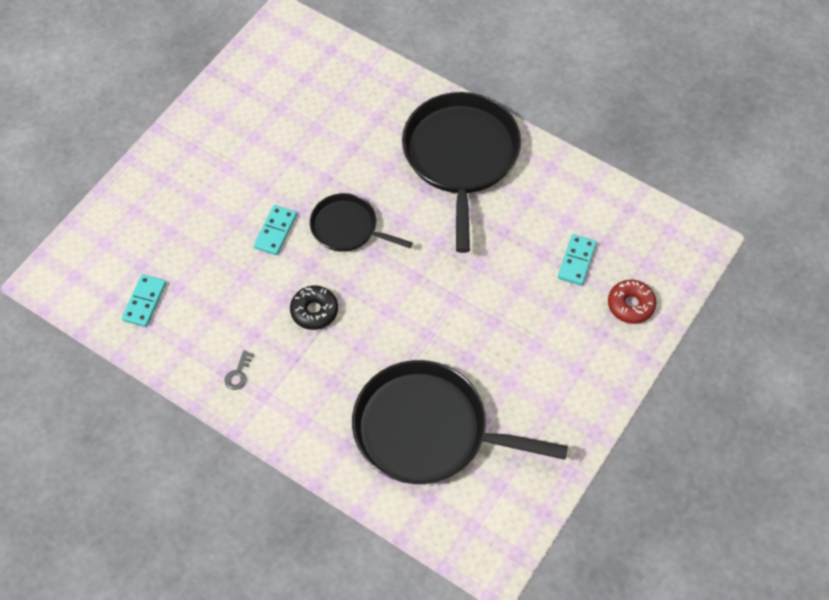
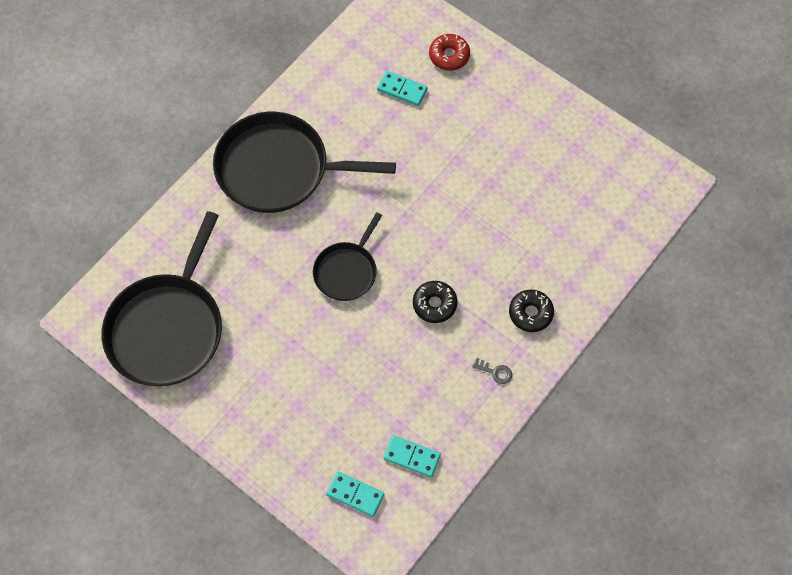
camera: 85 degrees left, 5 degrees up
turquoise domino [254,205,297,255] -> turquoise domino moved to [326,472,384,517]
black pan [352,360,568,484] -> black pan moved to [102,211,222,386]
none -> black donut [509,290,554,332]

